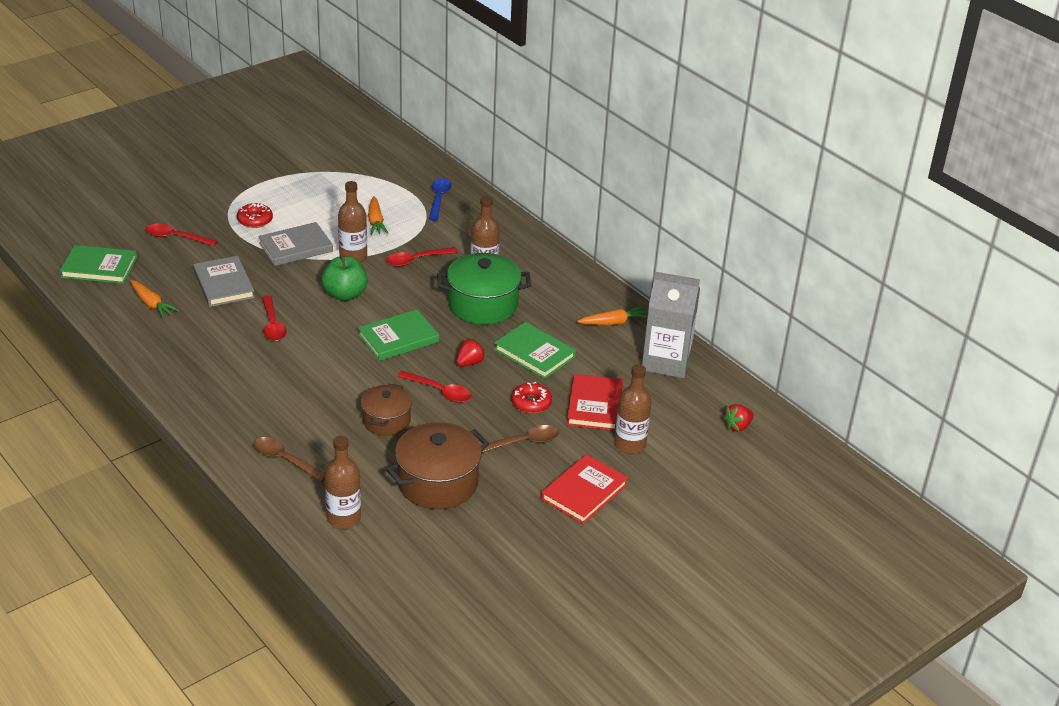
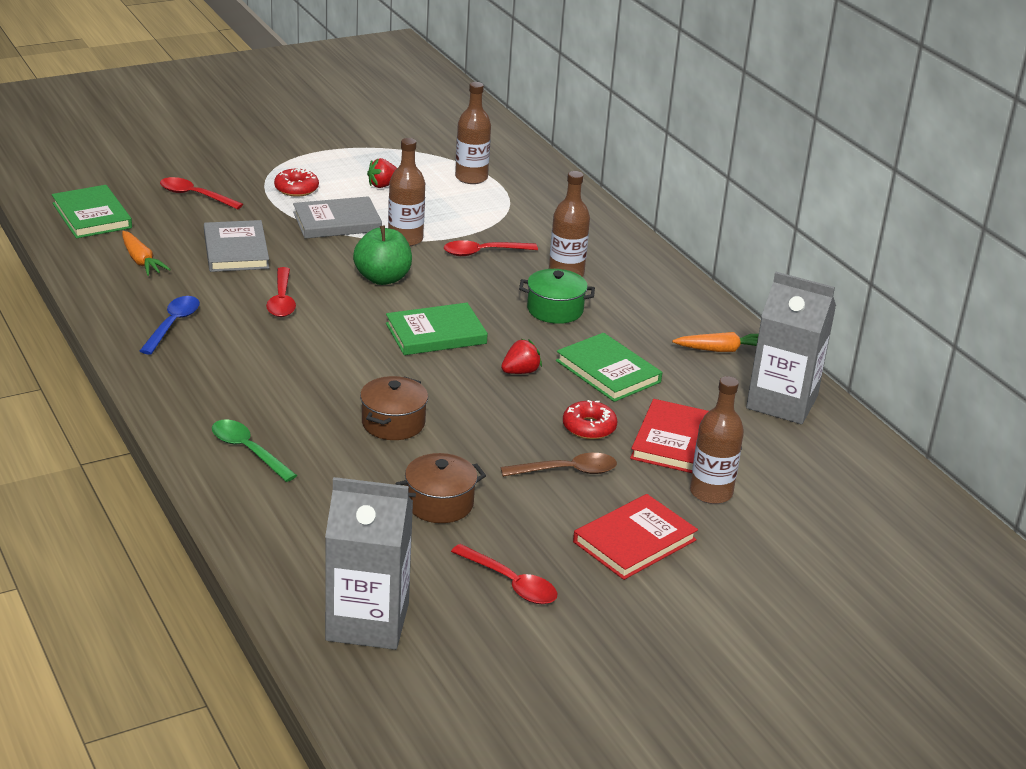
camera: 10 degrees right, 5 degrees down
green book [60,245,137,284] -> green book turned 45 degrees clockwise [52,185,132,239]
brown spoon [254,437,325,482] -> green spoon [212,419,297,482]
brown bottle [325,436,361,529] -> brown bottle moved to [455,82,491,184]
orange carrot [368,196,389,235] -> none
brown pot [386,422,489,509] -> brown pot [396,453,486,523], size x0.62
red spoon [397,371,472,403] -> red spoon moved to [451,544,557,604]
blue spoon [429,178,452,221] -> blue spoon moved to [140,296,200,355]
green pot [437,253,531,324] -> green pot [519,269,595,324], size x0.62
red strawberry [722,404,754,432] -> red strawberry moved to [367,158,397,188]
none -> grey carton [325,477,413,650]

